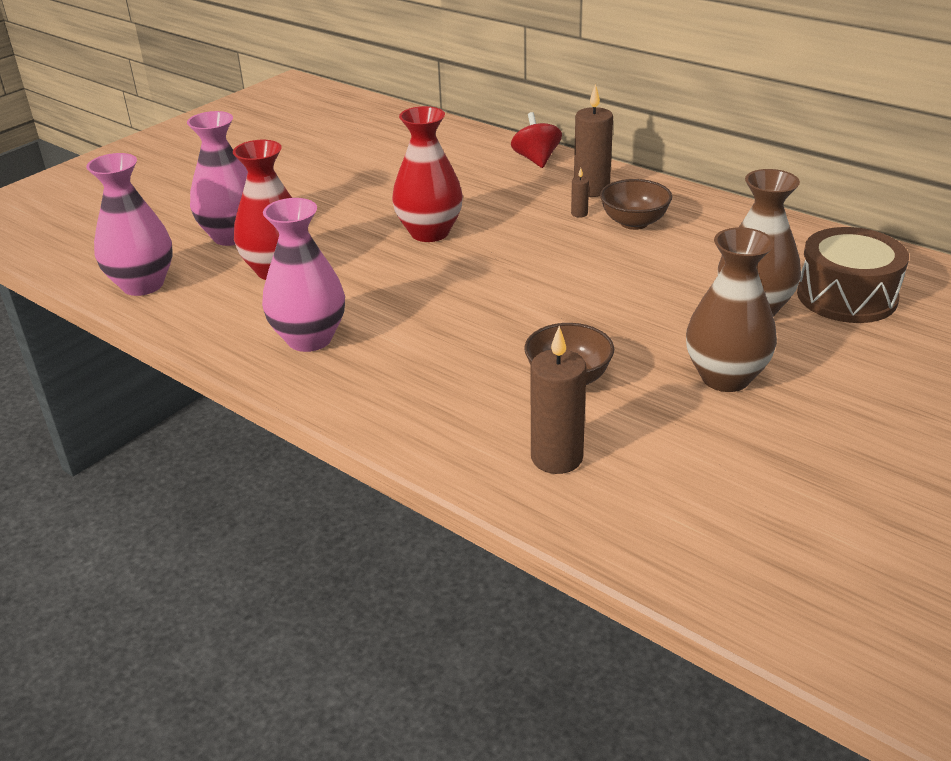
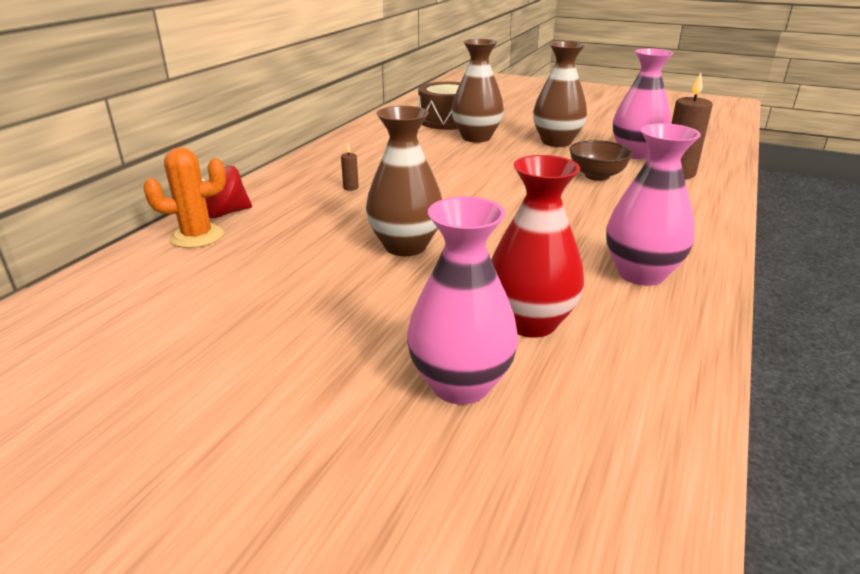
camera: 105 degrees left, 5 degrees down
pink vase [86,153,173,296] -> pink vase moved to [613,48,673,159]
red vase [392,106,463,242] -> brown vase [366,106,442,256]
brown candle [574,84,613,197] -> none
brown bowl [600,179,672,230] -> none
none -> orange cactus [143,147,226,248]

